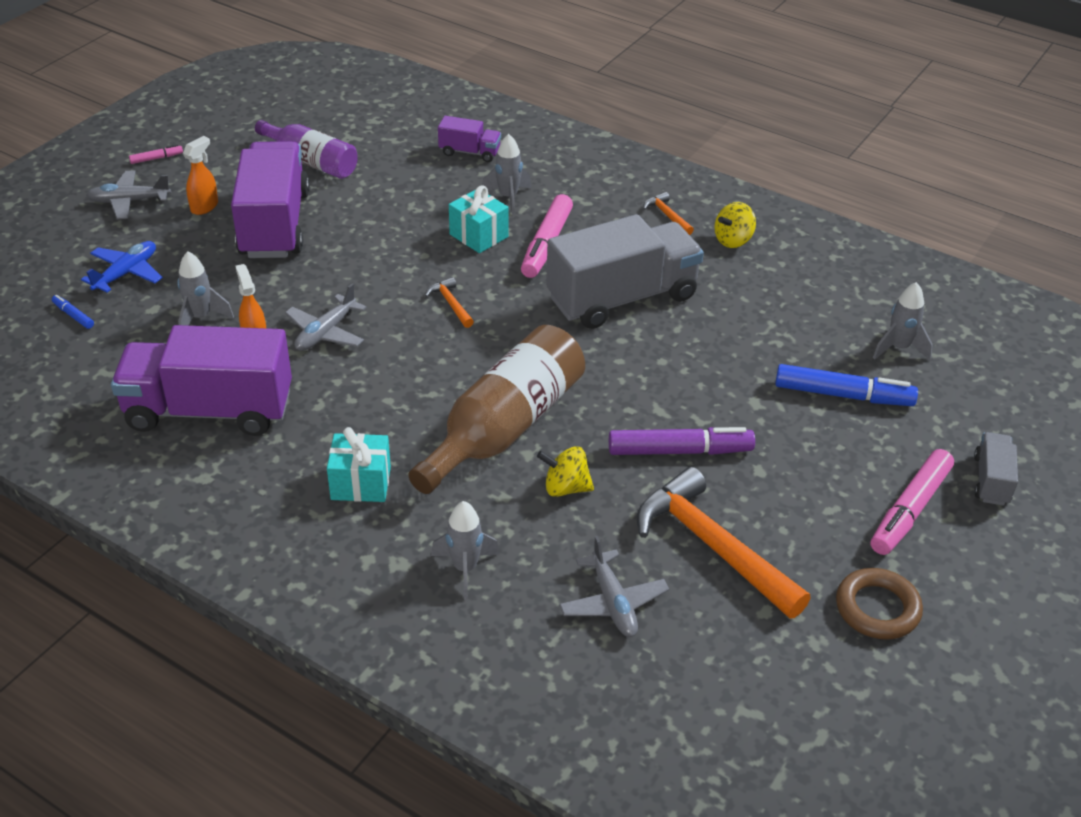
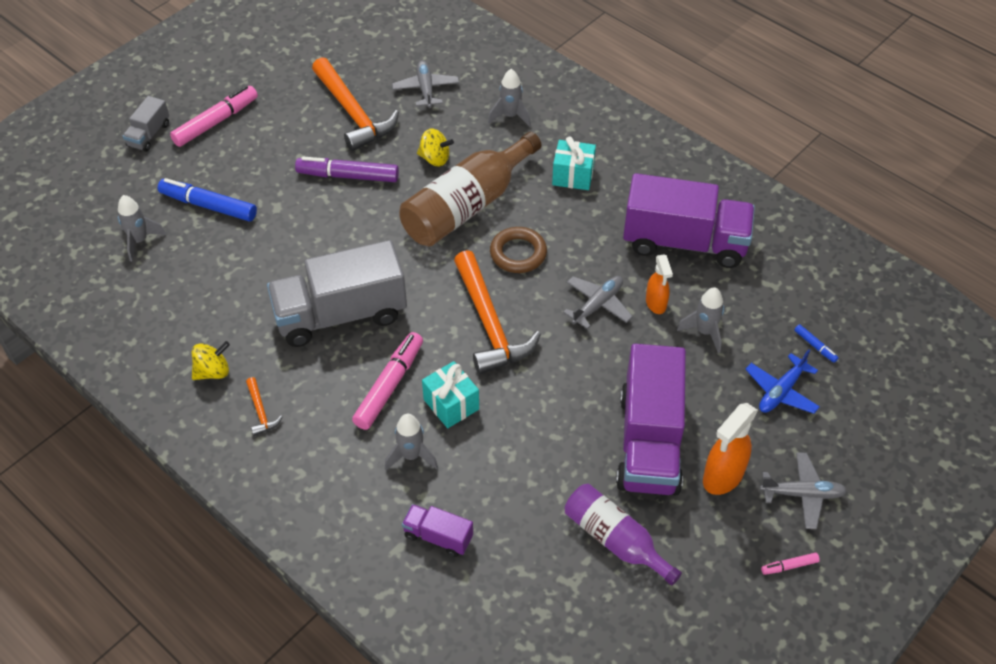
camera: 170 degrees left, 10 degrees up
orange spray bottle [183,136,218,215] -> orange spray bottle [703,403,758,495], size x1.56
orange hammer [425,277,474,328] -> orange hammer [454,250,541,374], size x2.31
brown ring [836,568,923,640] -> brown ring moved to [490,227,547,273]

